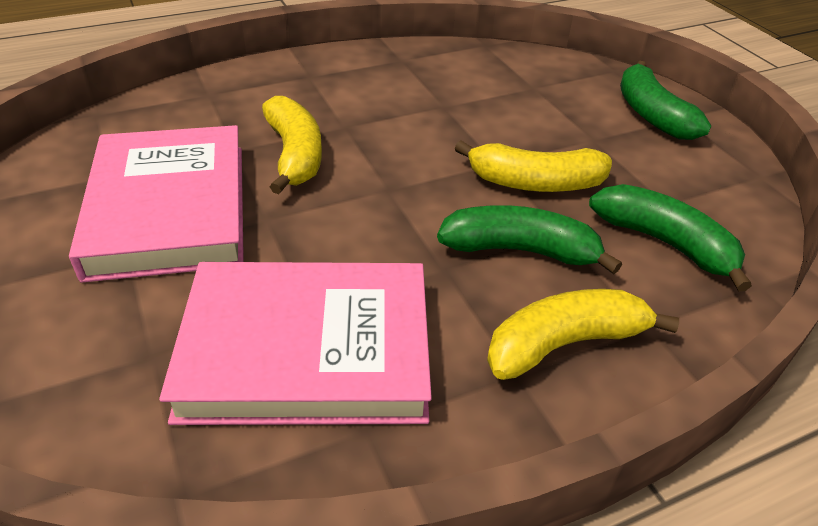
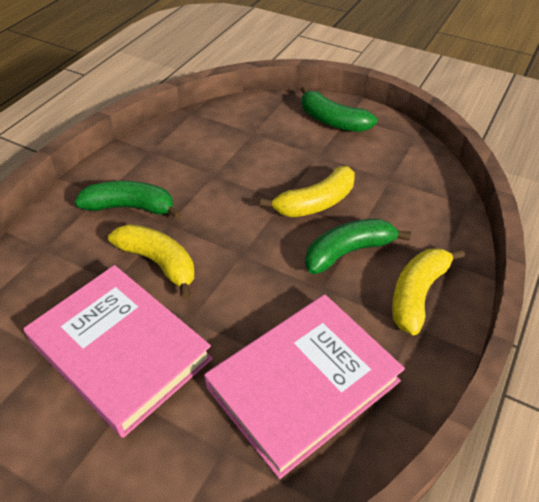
camera: 35 degrees left, 5 degrees up
green banana [589,184,752,292] -> green banana moved to [74,181,182,219]

